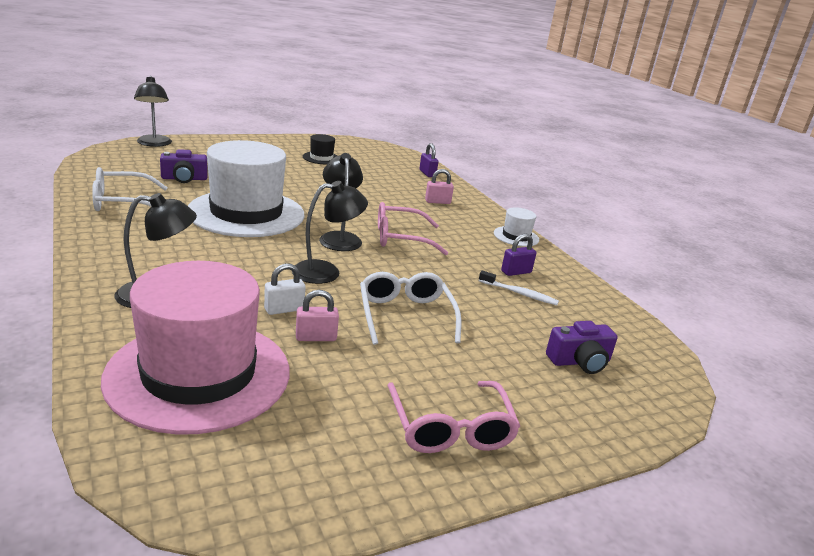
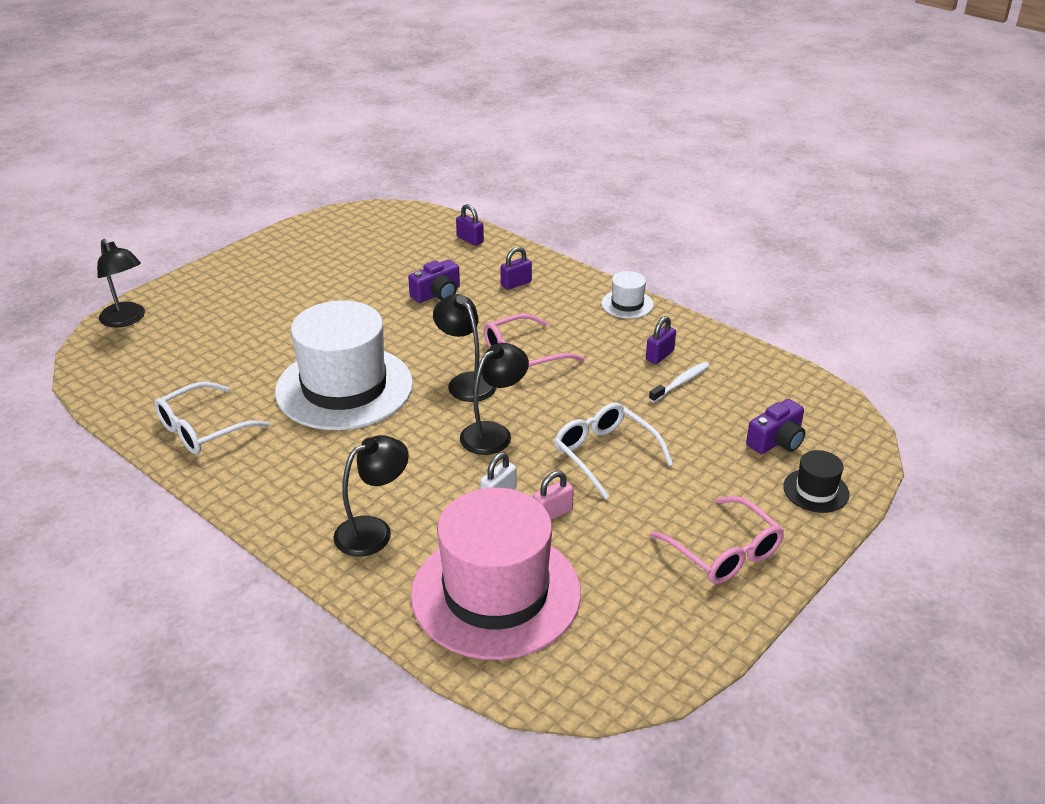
camera: 20 degrees left, 10 degrees up
purple camera [160,149,208,183] -> purple camera moved to [408,259,460,303]
black hat [303,134,337,164] -> black hat moved to [783,450,849,513]
pink padlock [425,169,454,204] -> purple padlock [500,247,532,290]
white toothbrush [479,271,559,305] -> white toothbrush turned 45 degrees counterclockwise [649,362,709,402]

